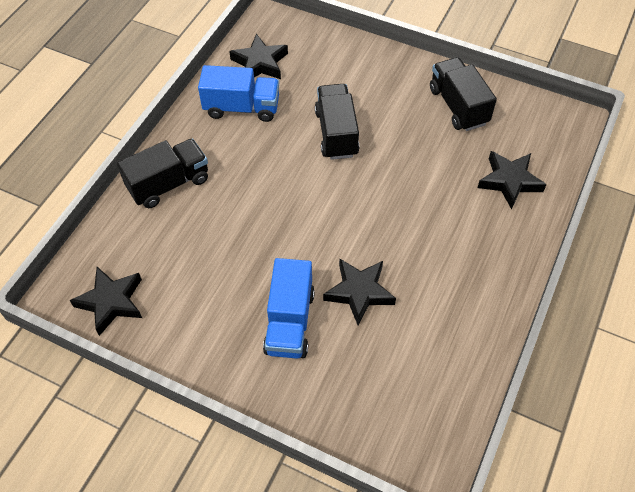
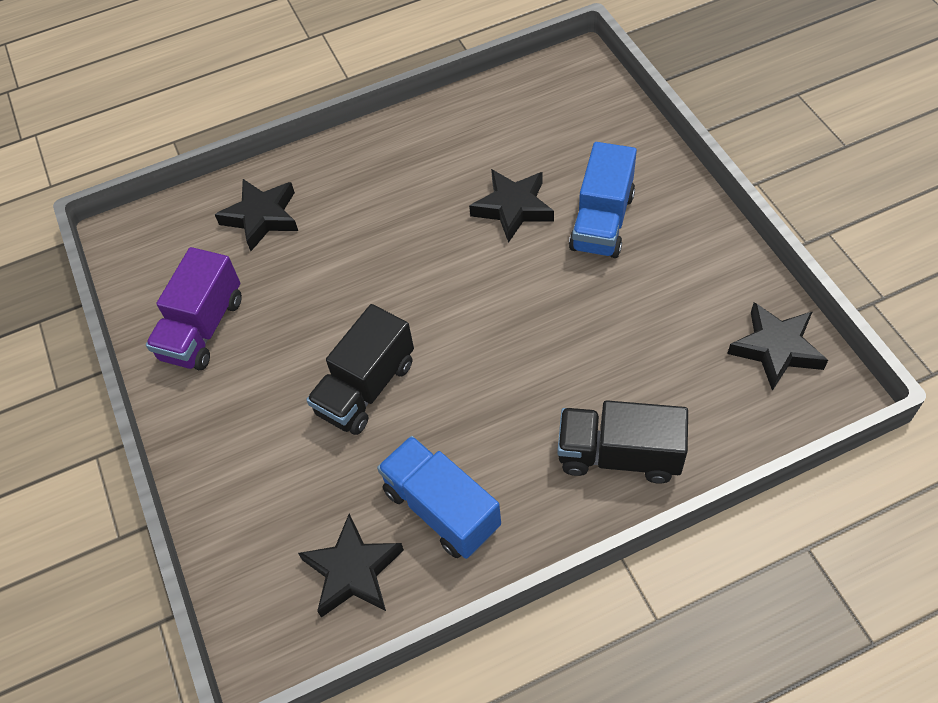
camera: 135 degrees left, 0 degrees up
blue truck [263,258,315,359] -> blue truck turned 150 degrees clockwise [569,142,637,258]
black truck [430,57,497,131] -> purple truck [146,247,242,370]

